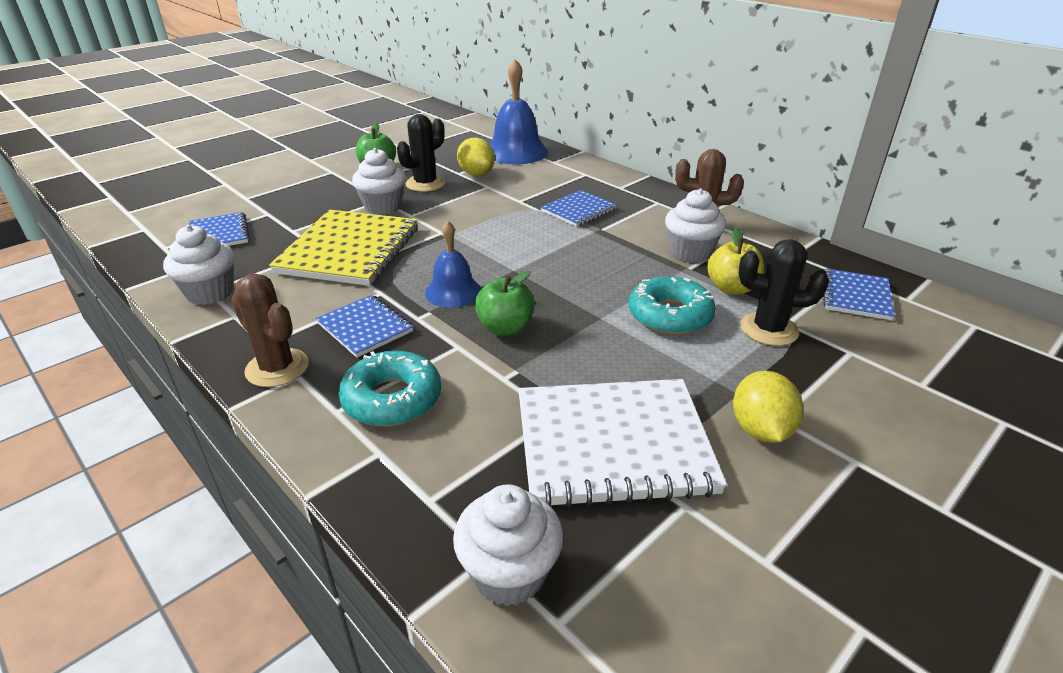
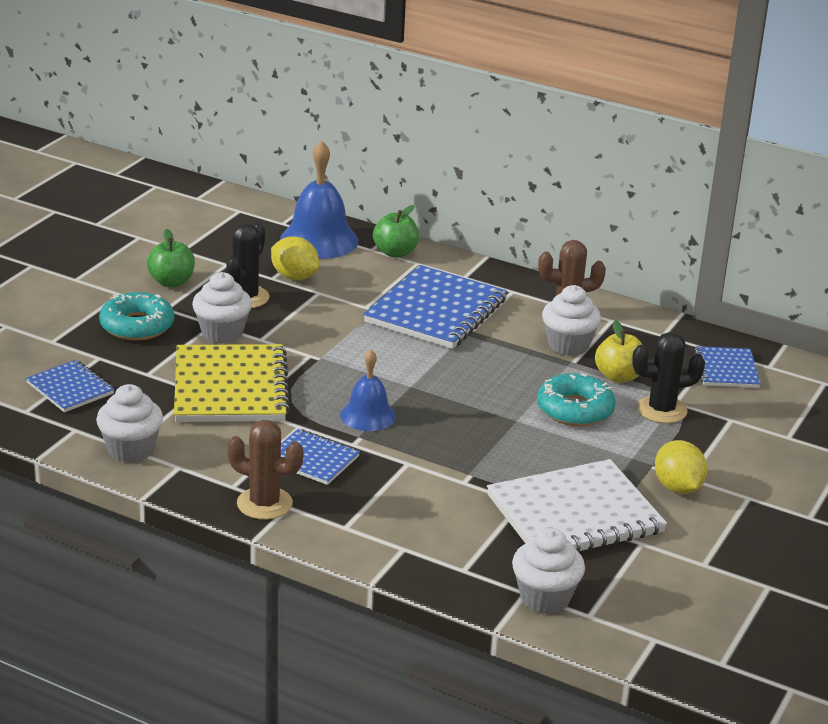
camera: 20 degrees left, 5 degrees down
turquoise donut [338,351,441,426] -> turquoise donut moved to [99,292,174,341]
green apple [475,271,535,336] -> green apple moved to [373,205,419,258]
blue notebook [541,190,617,227] -> blue notebook [363,265,507,349], size x1.86

